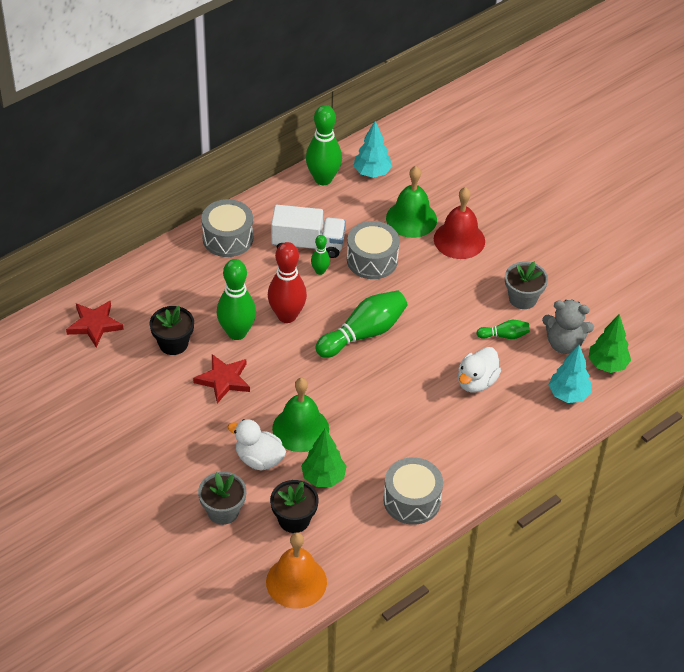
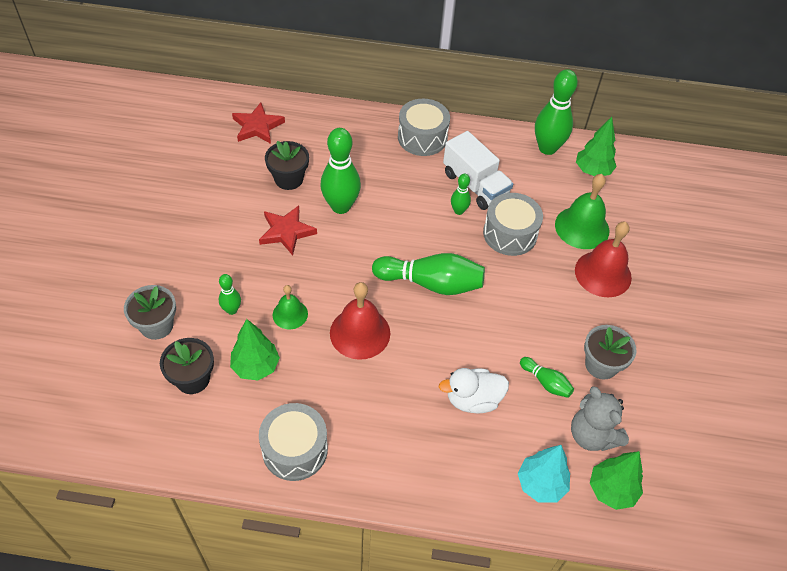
camera: 45 degrees right, 5 degrees up
white duck [228,419,286,471] -> green bowling pin [219,274,241,315]
orange bell [266,532,327,609] -> none
red bowling pin [268,242,307,323] -> none
green bell [272,378,329,452] -> green bell [273,285,308,330], size x0.59
turquoise tree [353,121,392,178] -> green tree [576,117,617,176]
none -> red bell [330,282,390,360]

